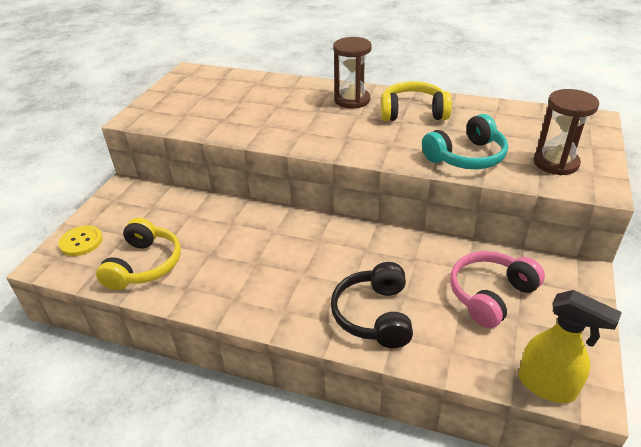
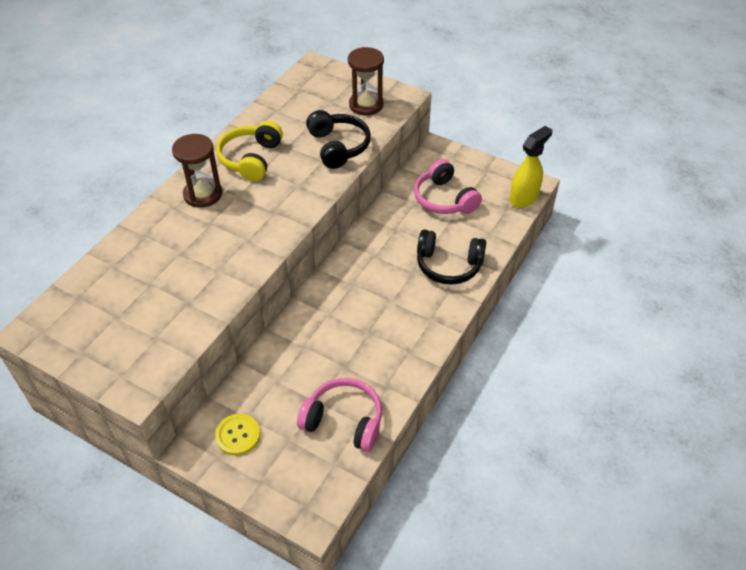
camera: 80 degrees left, 10 degrees up
yellow button [59,226,103,256] -> yellow button moved to [215,414,260,456]
yellow headphones [96,218,181,290] -> pink headphones [297,378,382,452]
turquoise headphones [422,114,508,169] -> black headphones [306,110,371,169]

